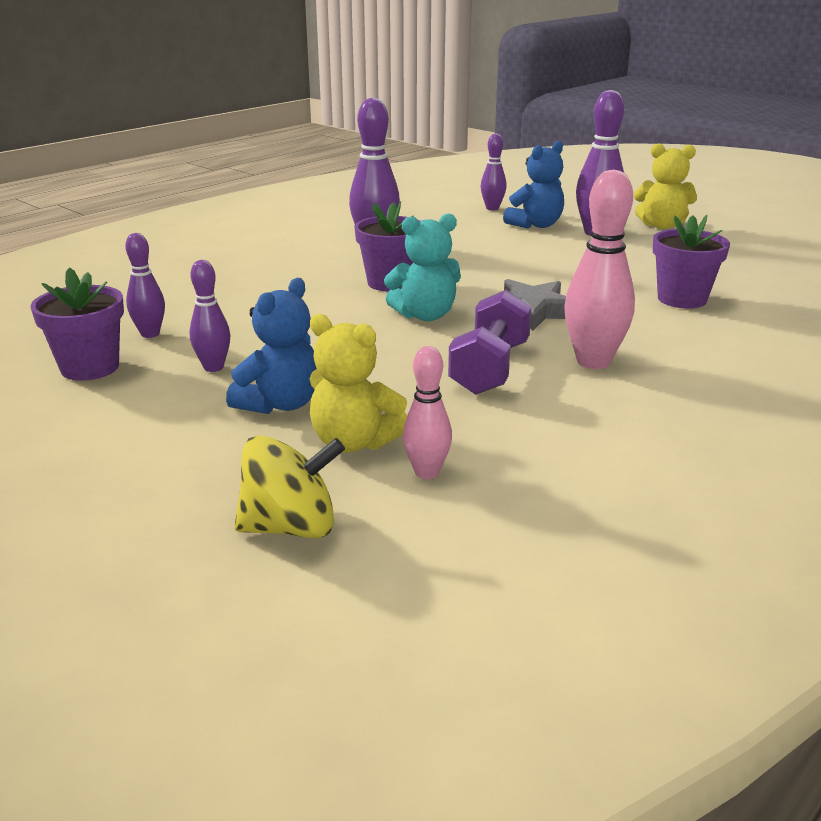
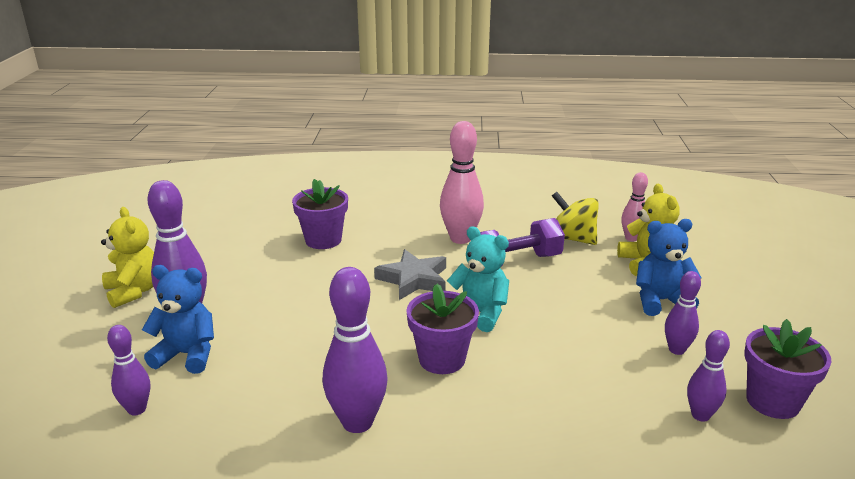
camera: 130 degrees left, 0 degrees up
yellow spinning top [235,435,345,538] -> yellow spinning top moved to [552,192,599,245]

